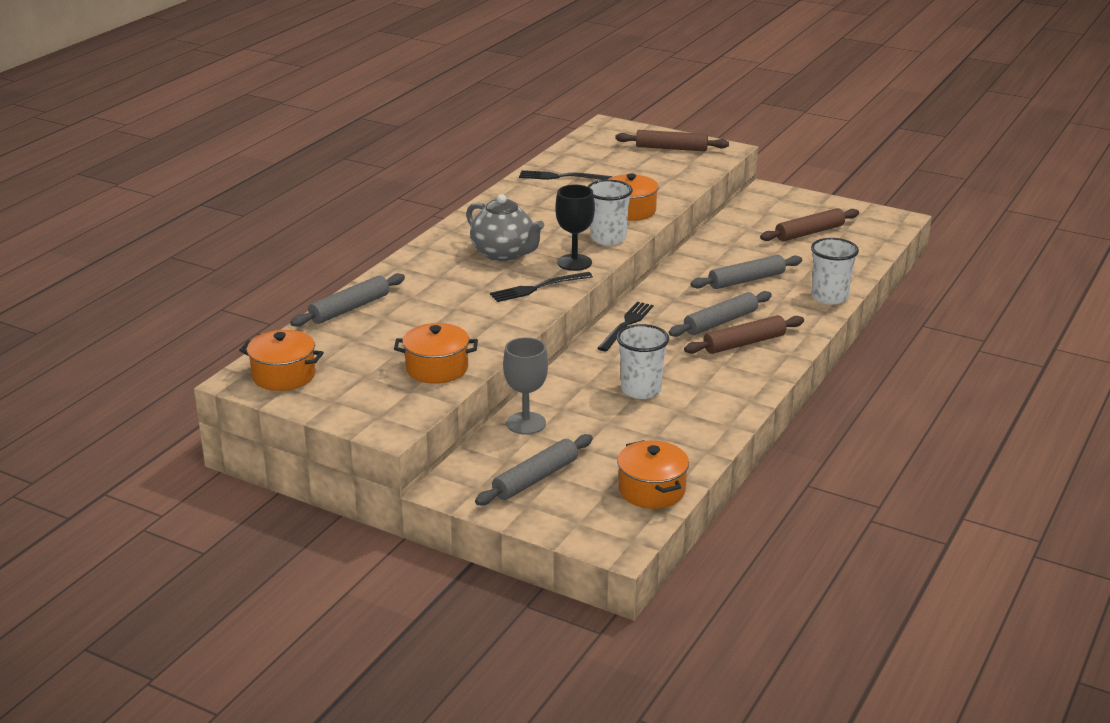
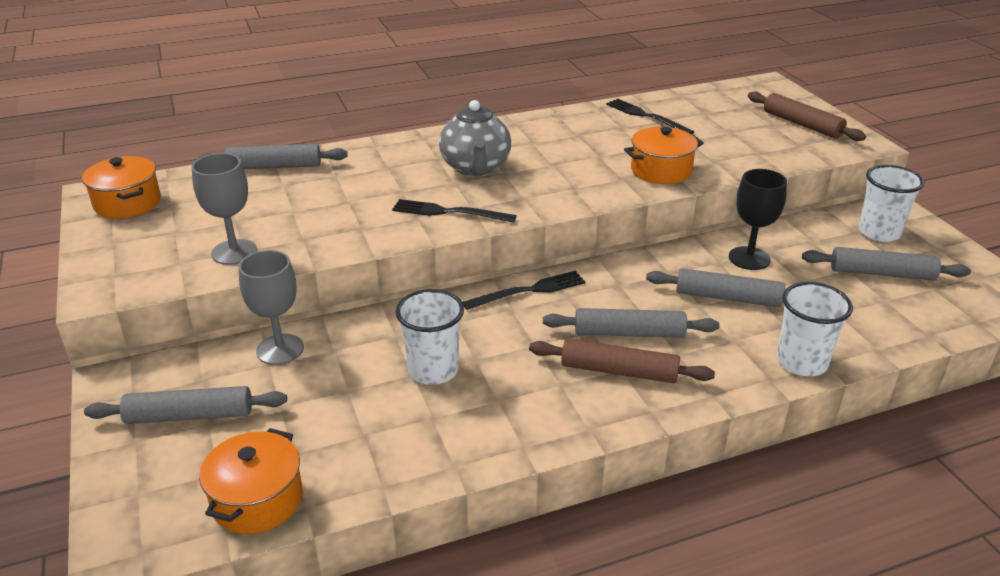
camera: 40 degrees right, 5 degrees up
orange pot [394,323,478,384] -> grey goblet [192,153,257,265]
black goblet [555,185,595,271] -> black goblet moved to [729,169,787,270]
white cup [587,180,633,245] -> white cup moved to [858,165,925,242]
brown rolling pin [760,208,859,241] -> grey rolling pin [802,247,971,281]

